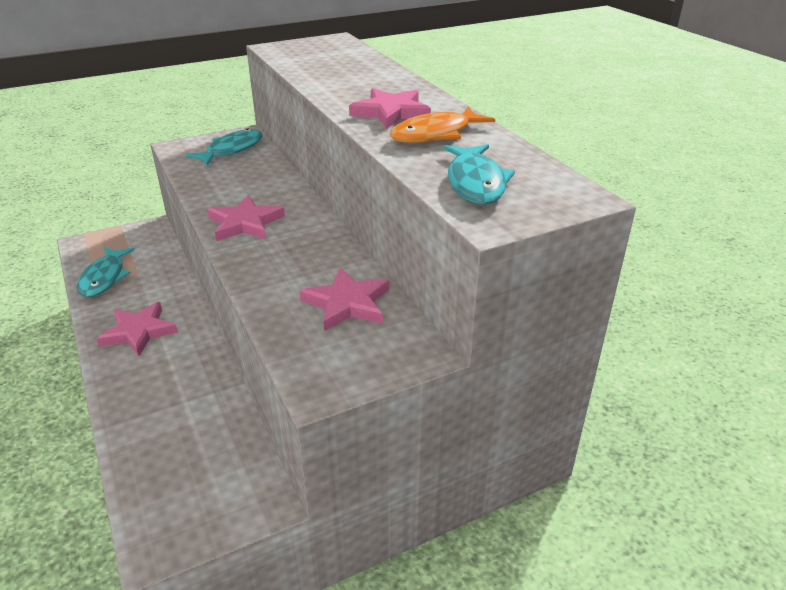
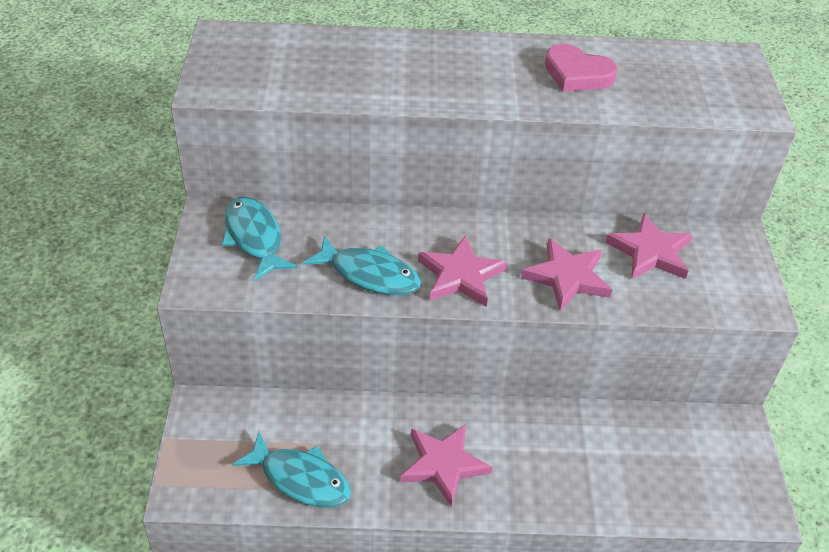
camera: 65 degrees left, 10 degrees up
pink star [349,88,431,129] -> pink star moved to [521,239,612,311]
orange fish [389,107,495,143] -> pink heart [545,44,618,92]
turquoise fish [443,144,515,204] -> turquoise fish moved to [303,235,421,295]

